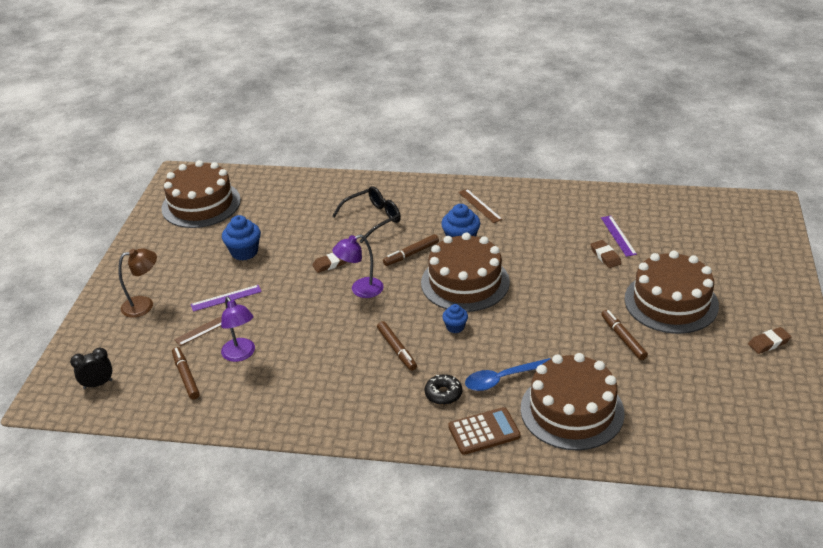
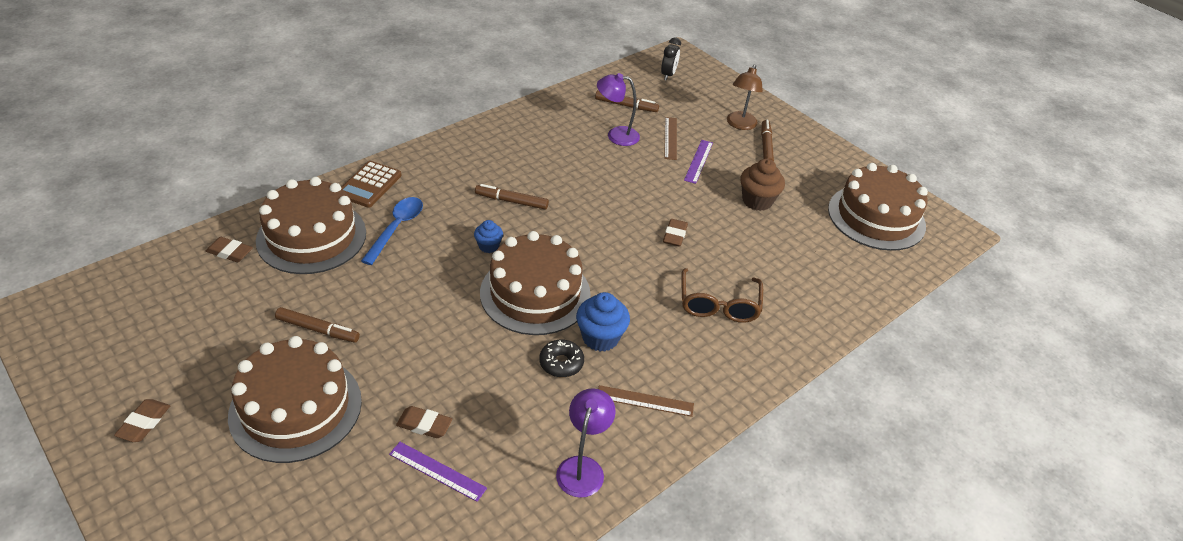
camera: 125 degrees right, 5 degrees up
blue cupcake [222,215,261,260] -> brown cupcake [740,159,785,211]
black glasses [332,186,401,243] -> brown glasses [681,268,763,323]
purple lamp [332,235,384,298] -> purple lamp moved to [556,388,616,498]
brown marker [383,234,439,266] -> brown marker moved to [761,120,774,162]
black donut [425,374,462,405] -> black donut moved to [539,340,584,377]
none -> brown eraser [206,237,253,262]

